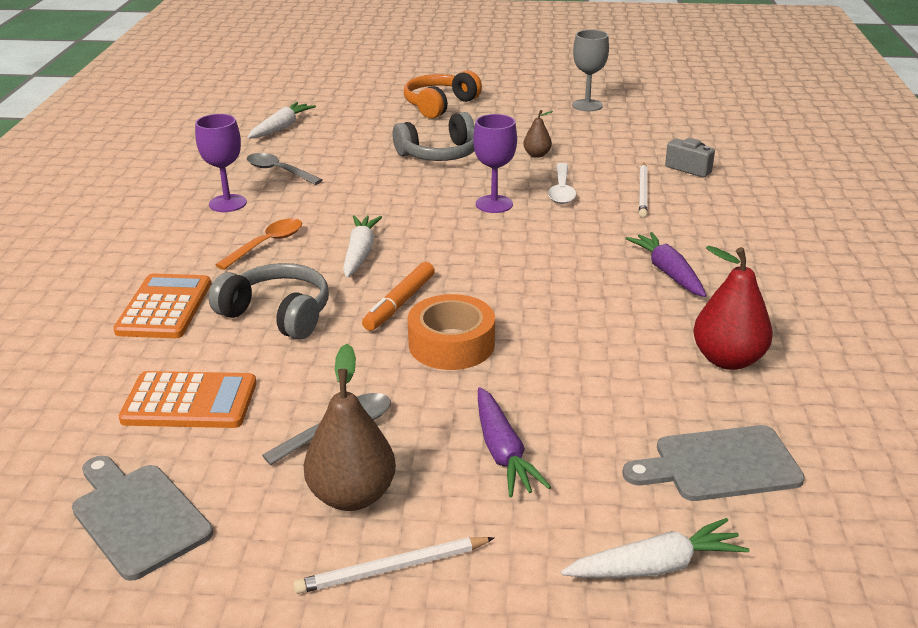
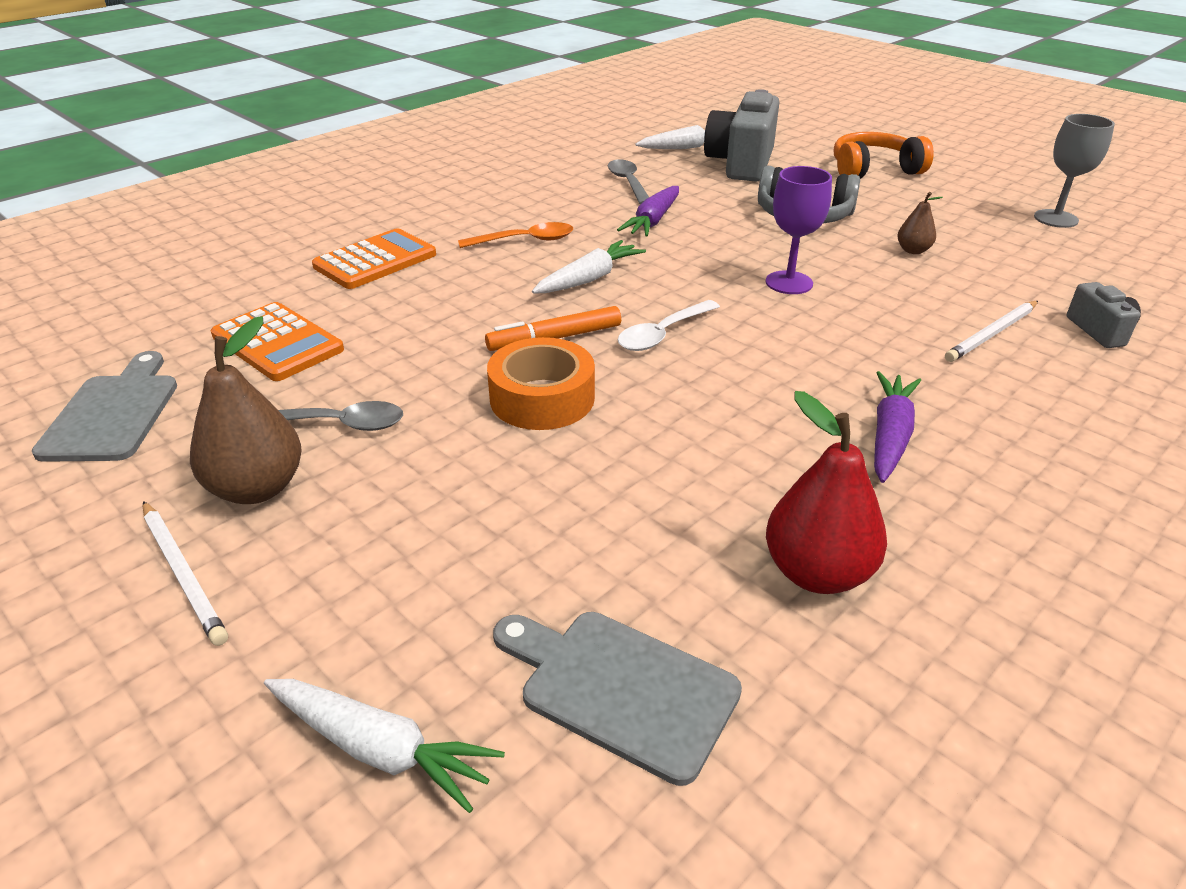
camera: 40 degrees right, 5 degrees up
purple goblet [195,114,247,212] -> none
grey headphones [209,263,329,340] -> none
white pencil [293,537,494,594] -> white pencil turned 150 degrees counterclockwise [143,501,228,646]
purple carrot [478,387,551,497] -> purple carrot moved to [617,186,679,237]
white spoon [548,163,576,204] -> white spoon moved to [618,300,720,351]
none -> grey camera [704,89,779,182]

